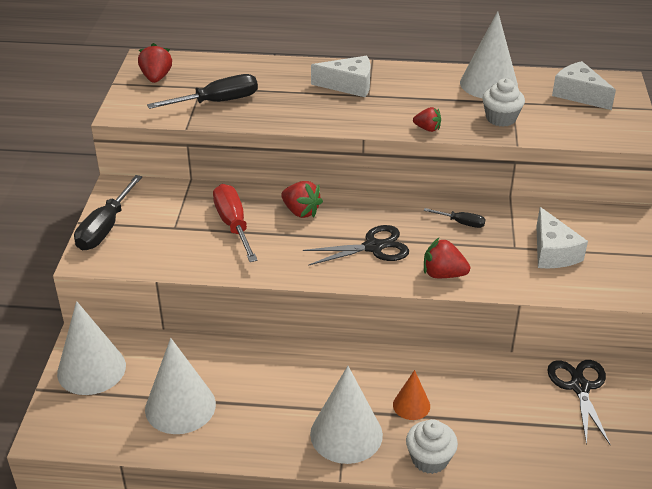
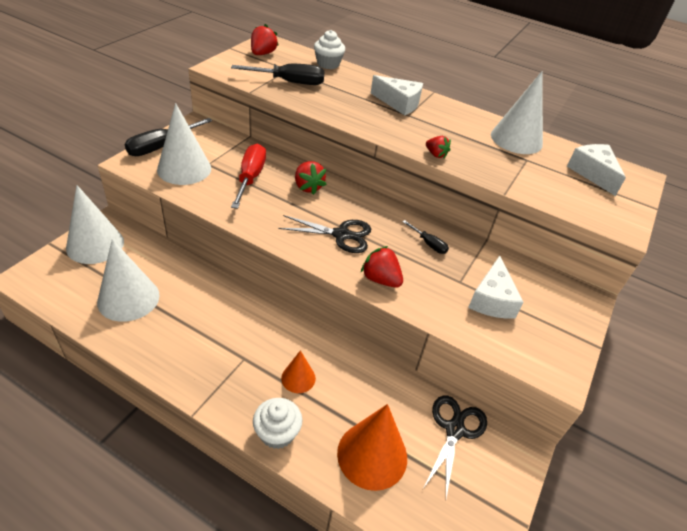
camera: 20 degrees right, 5 degrees up
white cone [310,366,383,464] -> white cone moved to [157,103,211,185]
white cupcake [482,78,525,127] -> white cupcake moved to [314,30,345,69]
none -> orange cone [337,404,407,491]

